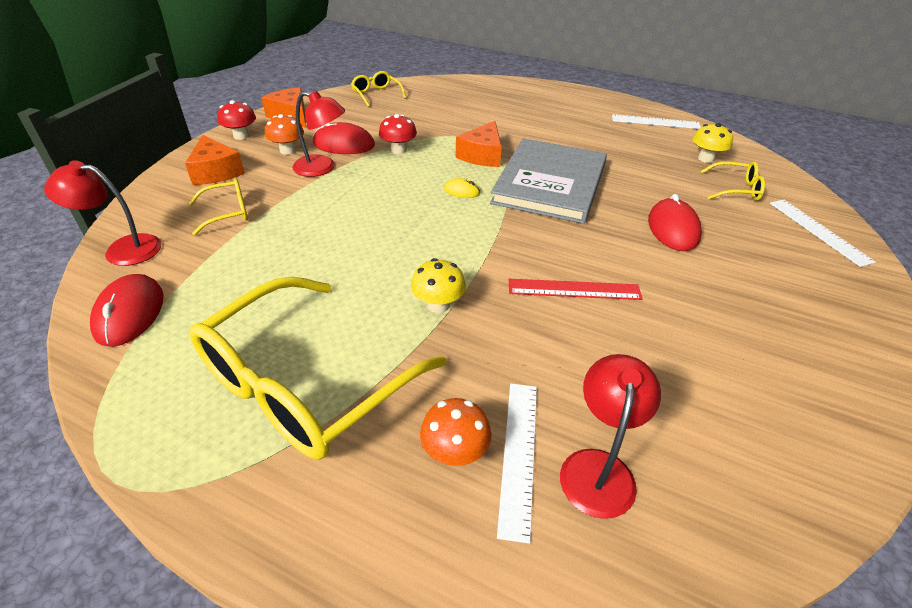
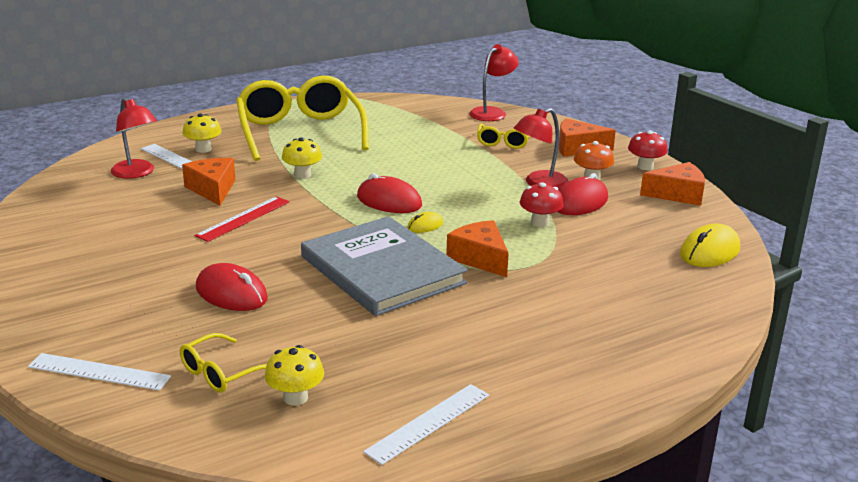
camera: 125 degrees right, 15 degrees down
red mouse [90,274,164,347] -> red mouse moved to [357,173,422,213]
yellow glasses [351,71,406,107] -> yellow mouse [680,223,740,267]
orange mushroom [420,398,491,466] -> yellow mushroom [182,113,221,153]
none -> orange cheese [182,158,235,206]

